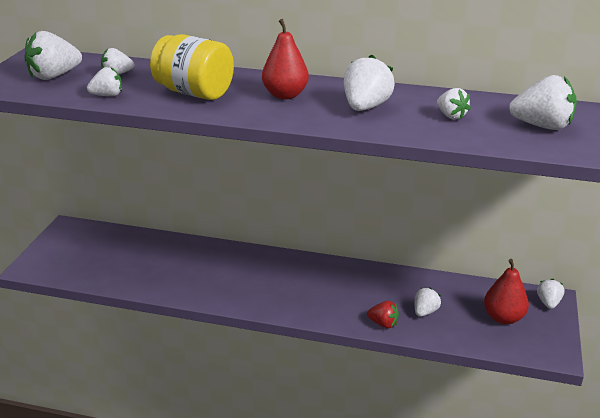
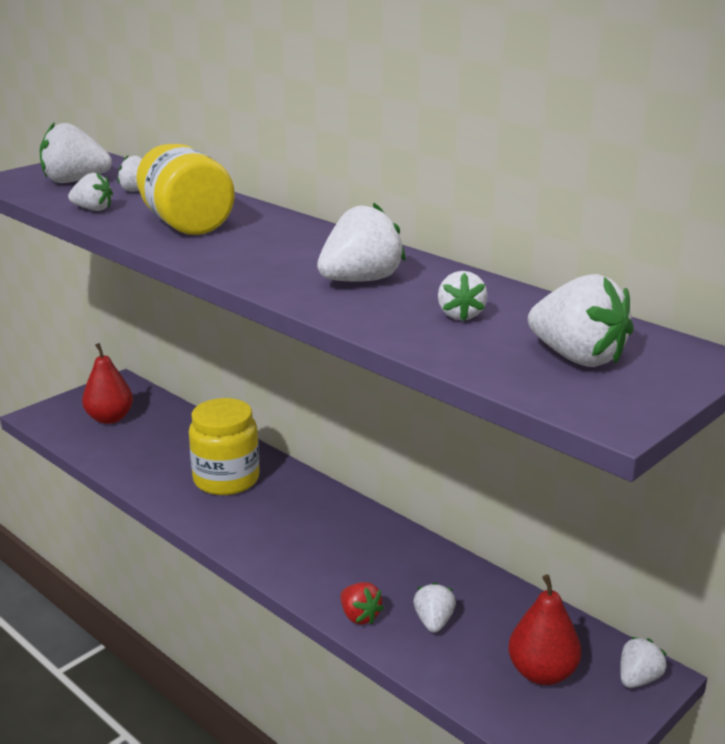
camera: 30 degrees right, 5 degrees down
red pear [262,19,309,99] -> red pear moved to [82,343,133,424]
white strawberry [415,287,441,317] -> white strawberry turned 60 degrees counterclockwise [413,582,456,633]
none -> yellow jar [189,398,260,495]

